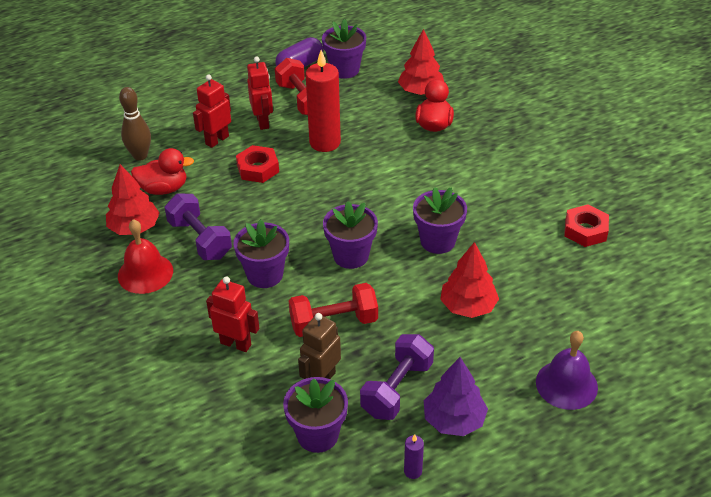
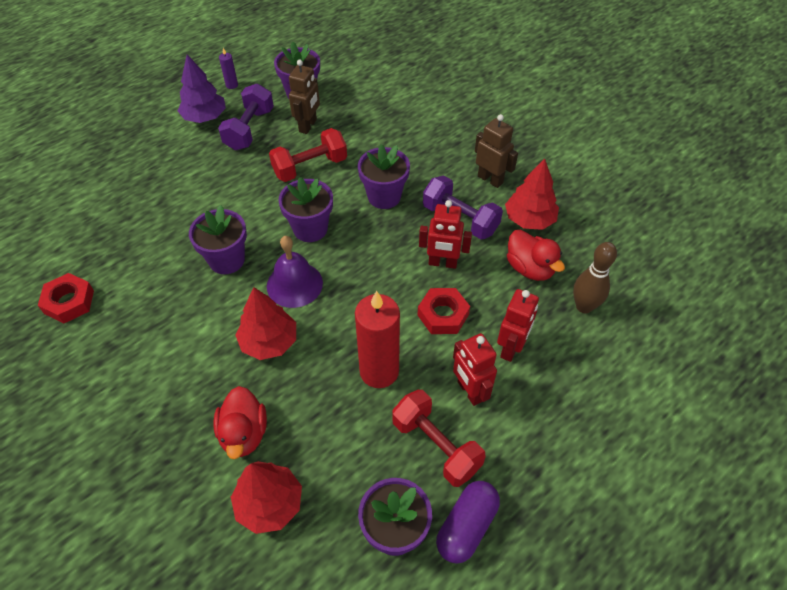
camera: 165 degrees right, 10 degrees up
red bell [118,219,173,294] -> brown robot [475,114,518,188]
red duck [131,148,194,195] -> red duck turned 105 degrees counterclockwise [507,230,565,281]
red robot [206,277,259,352] -> red robot moved to [419,200,472,269]
red tree [440,242,499,318] -> red tree moved to [236,287,296,360]
purple bell [536,331,598,410] -> purple bell moved to [267,236,323,308]

